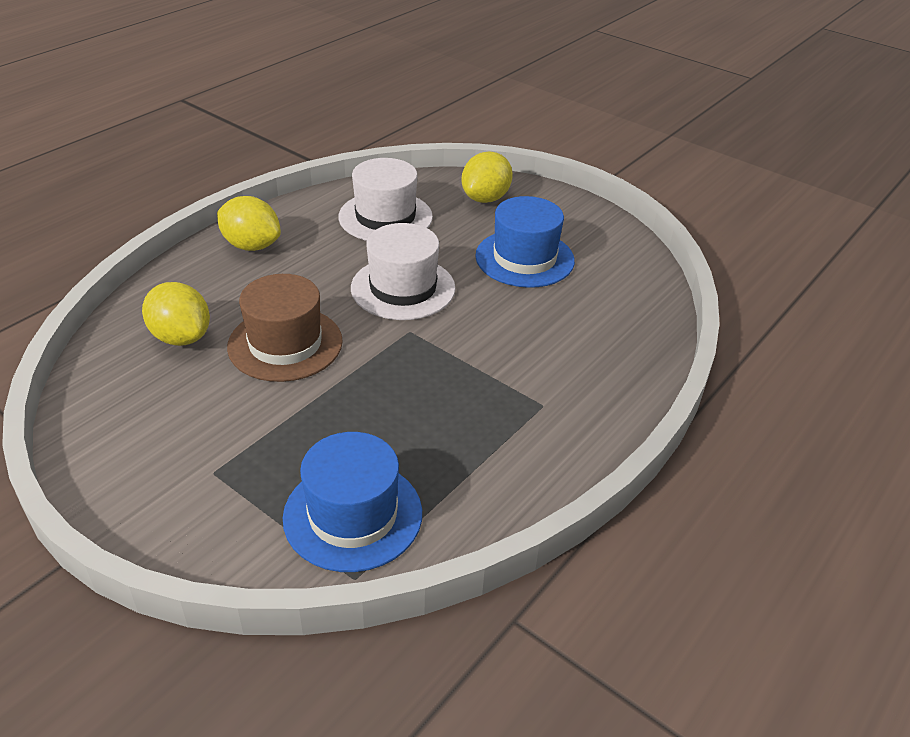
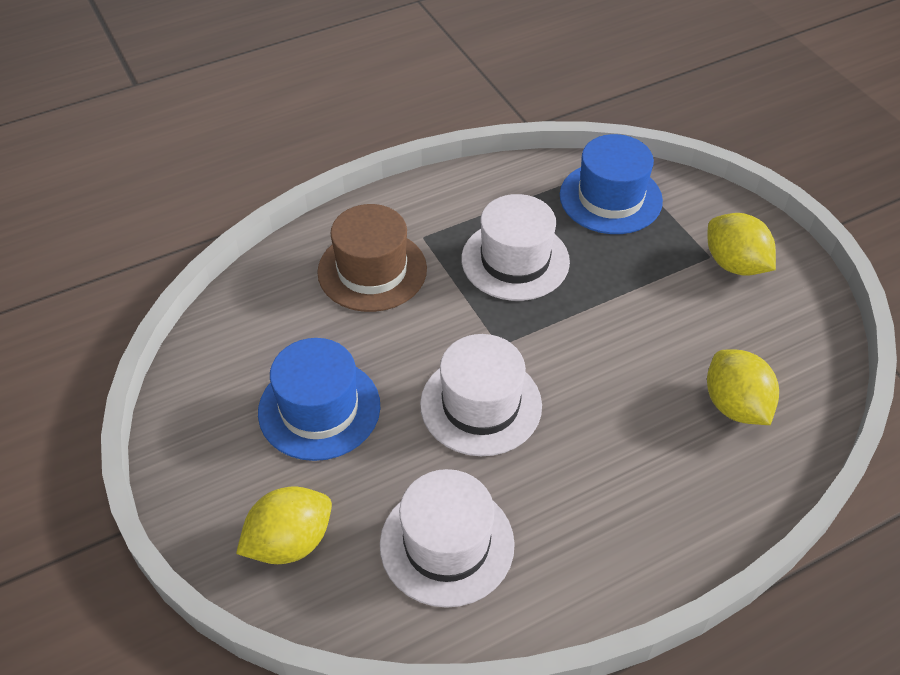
camera: 155 degrees left, 10 degrees up
yellow lemon [217,196,281,251] -> yellow lemon moved to [708,213,776,276]
brown hat [227,274,343,382] -> brown hat moved to [317,204,427,312]
none -> white hat [462,194,570,301]

